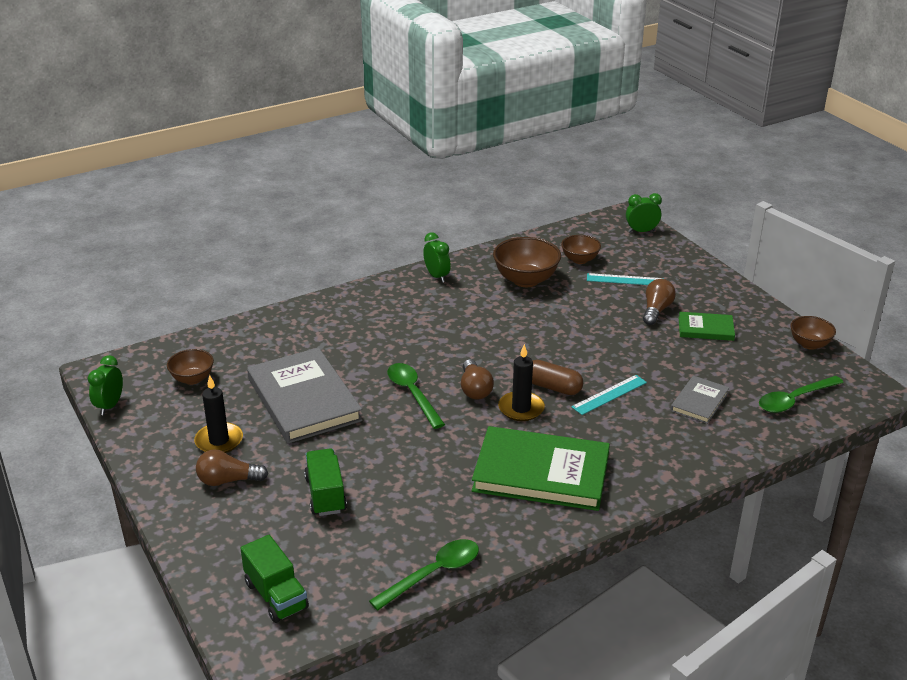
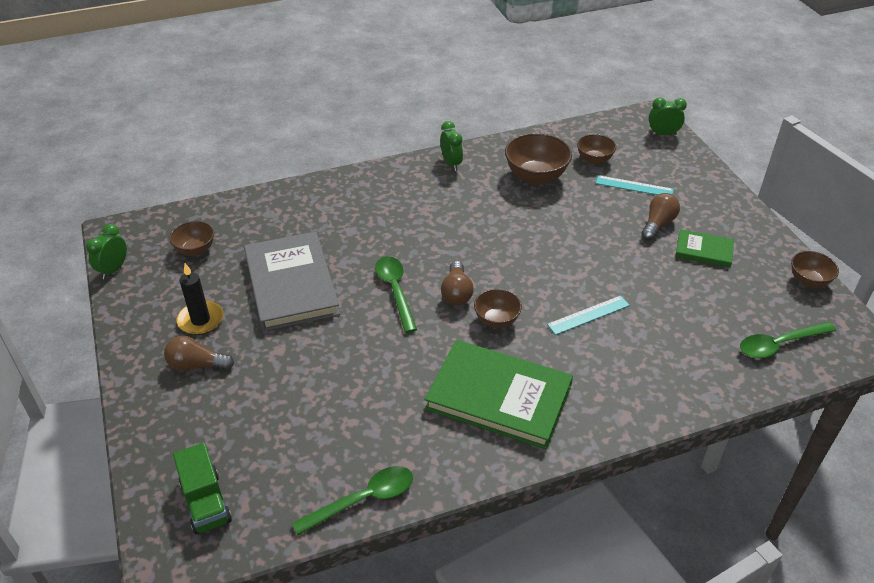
camera: 10 degrees right, 10 degrees up
green truck [304,448,347,516] -> none
black candle [498,344,545,421] -> brown bowl [474,289,522,328]
brown capsule [532,360,583,395] -> none
grey book [670,376,729,424] -> none

